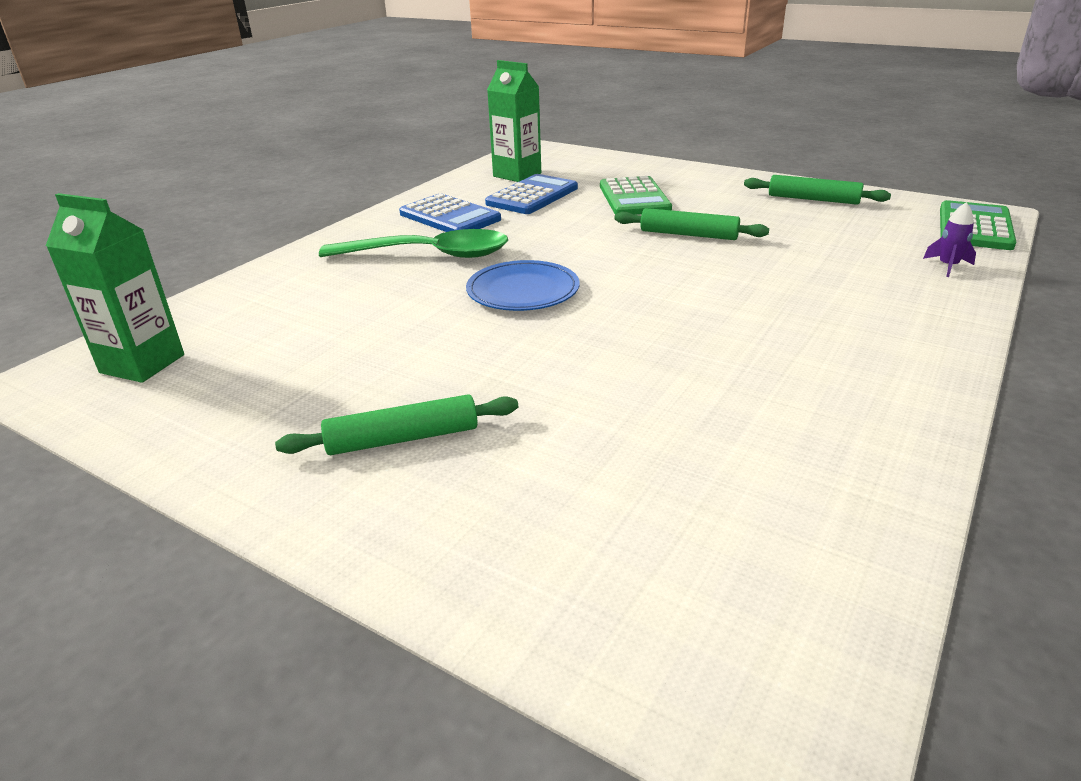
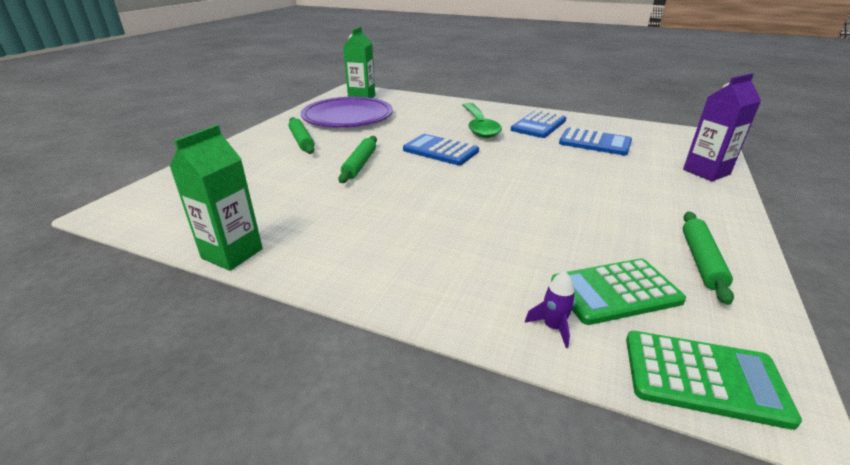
camera: 80 degrees right, 0 degrees up
blue plate [466,260,579,311] -> blue calculator [403,134,479,165]
green carton [487,60,541,182] -> green carton moved to [169,125,263,271]
green calculator [600,176,672,215] -> green calculator moved to [551,259,686,325]
green rolling pin [614,208,769,240] -> green rolling pin moved to [338,136,377,183]
none -> purple plate [301,97,393,127]
none -> purple carton [683,73,761,181]

